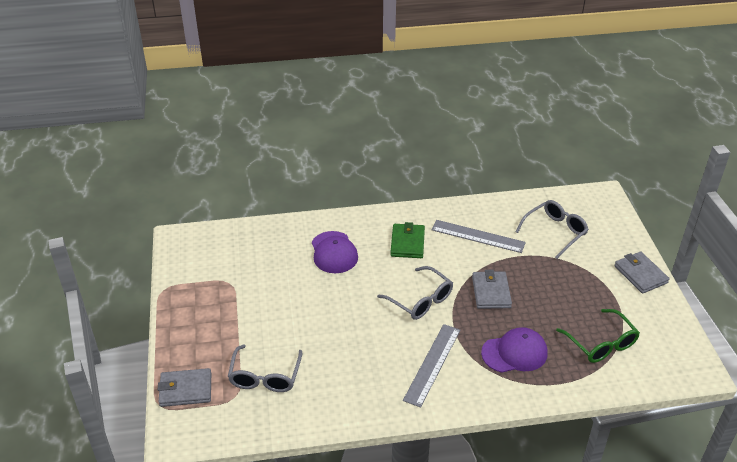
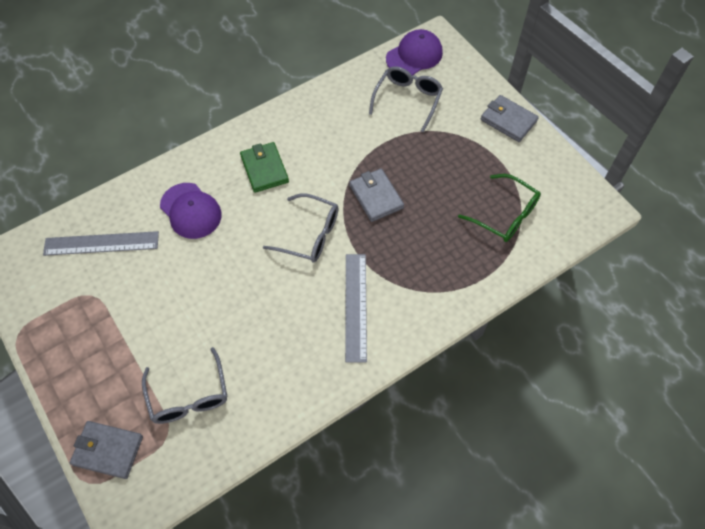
camera: 25 degrees left, 20 degrees up
grey wallet [158,368,211,407] -> grey wallet turned 45 degrees clockwise [70,421,143,479]
grey ruler [431,220,526,253] -> grey ruler moved to [43,231,159,256]
purple cap [481,327,547,373] -> purple cap moved to [386,29,443,76]

